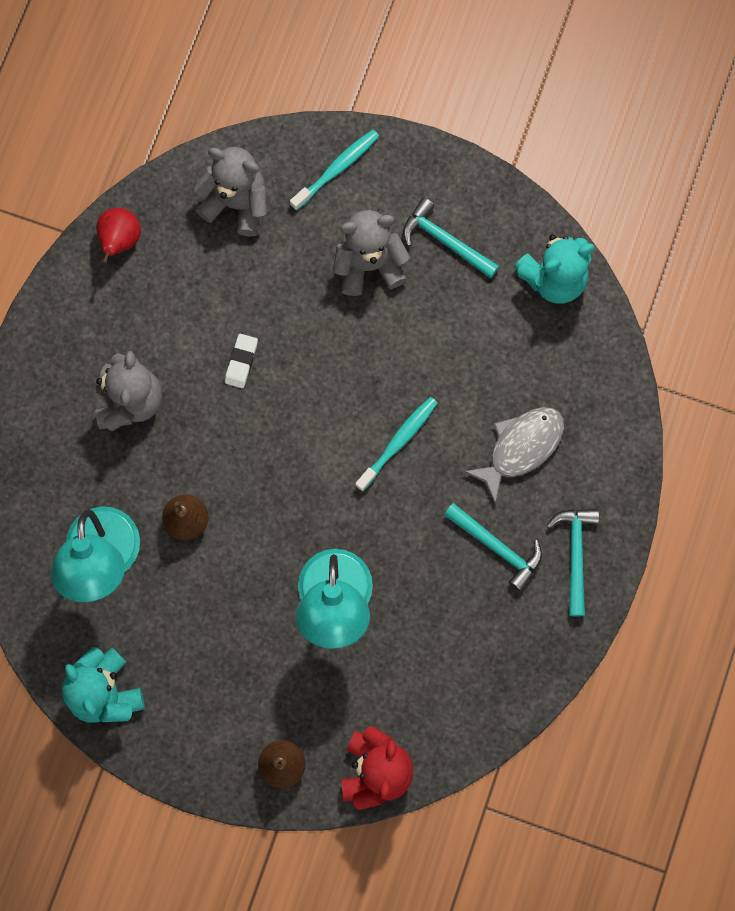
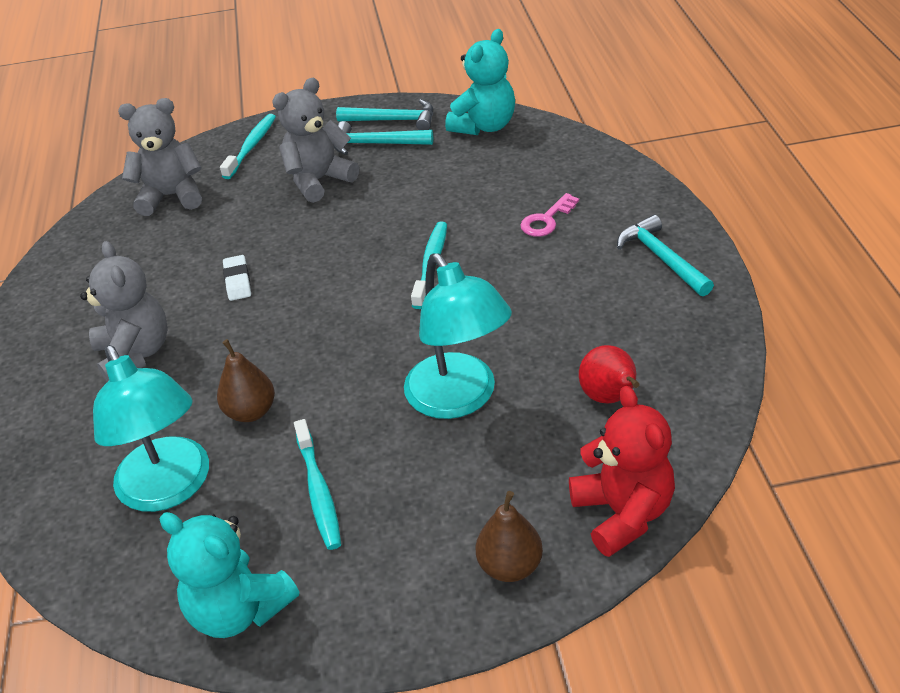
camera: 25 degrees left, 35 degrees down
red pear [96,208,141,264] -> red pear moved to [579,345,640,404]
turquoise hammer [444,503,542,591] -> turquoise hammer moved to [336,99,433,130]
grey fish [463,407,564,504] -> pink key [520,193,579,237]
none -> turquoise toothbrush [294,419,341,550]

